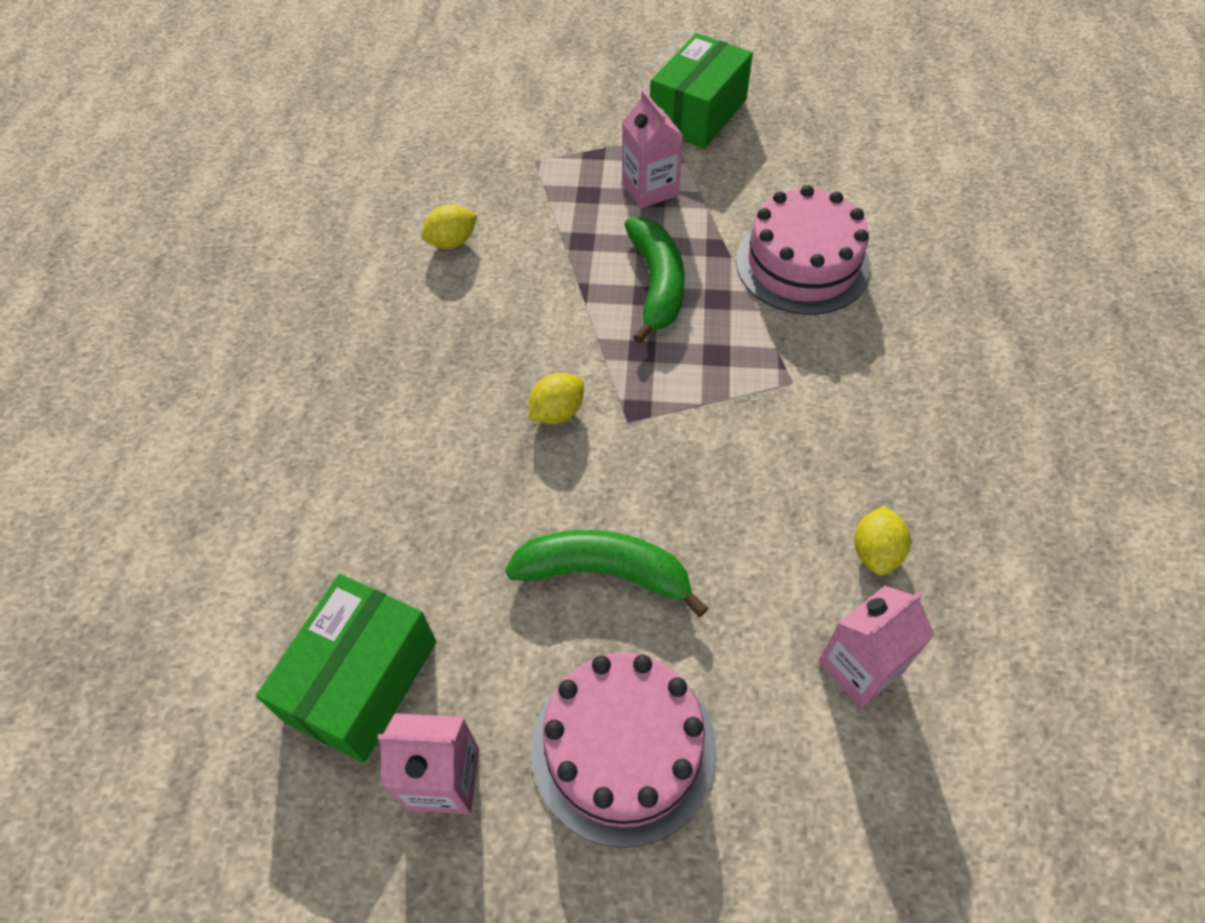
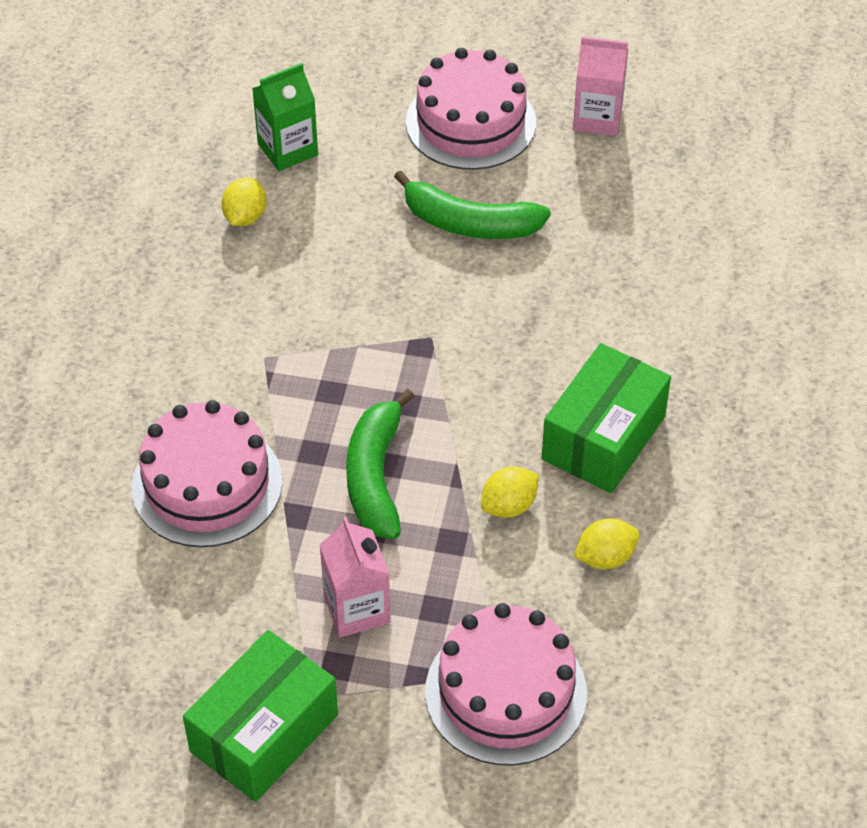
camera: 175 degrees left, 5 degrees down
green box [256,574,437,763] -> green box moved to [542,343,671,493]
yellow lemon [528,373,584,424] -> yellow lemon moved to [481,467,539,518]
pink carton [818,586,935,708] -> green carton [252,63,318,171]
none -> pink cake [425,603,587,765]

